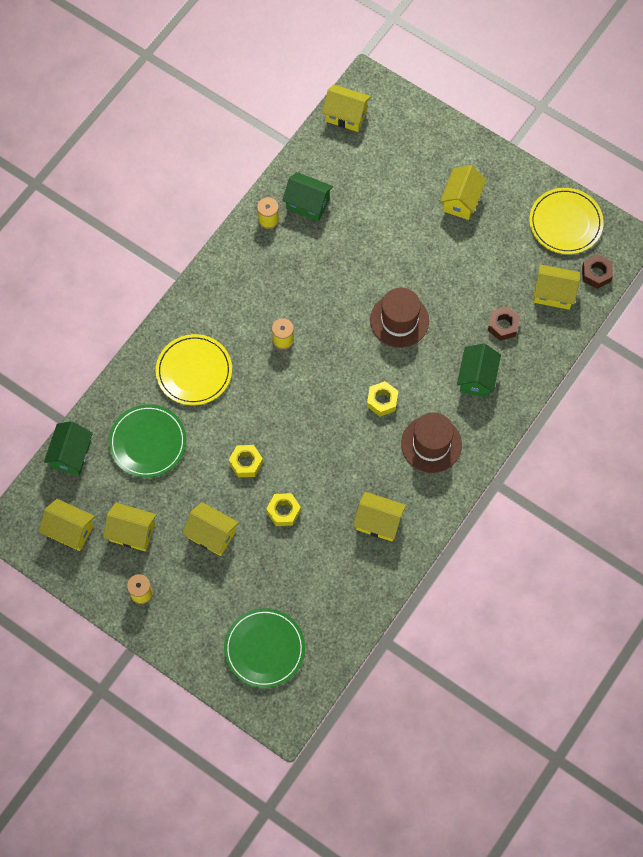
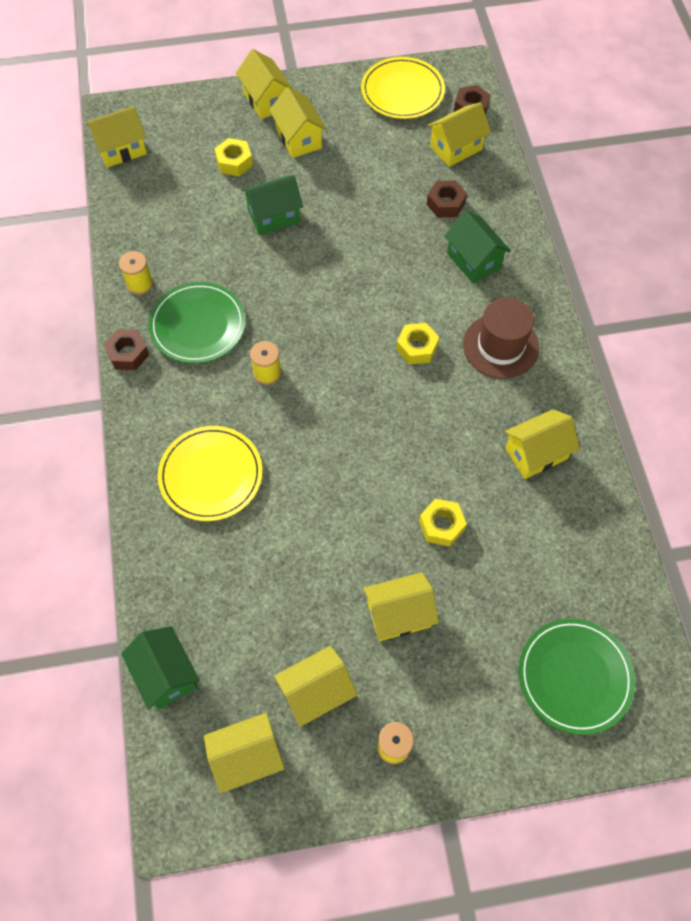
camera: 45 degrees left, 5 degrees down
green plate [109,404,186,478] -> green plate moved to [149,282,246,364]
yellow nut [229,445,263,477] -> yellow nut moved to [215,138,253,176]
green house [282,172,333,221] -> green house moved to [241,175,303,235]
brown hat [370,287,429,348] -> none
none -> brown nut [103,329,149,370]
none -> yellow house [236,49,293,119]

